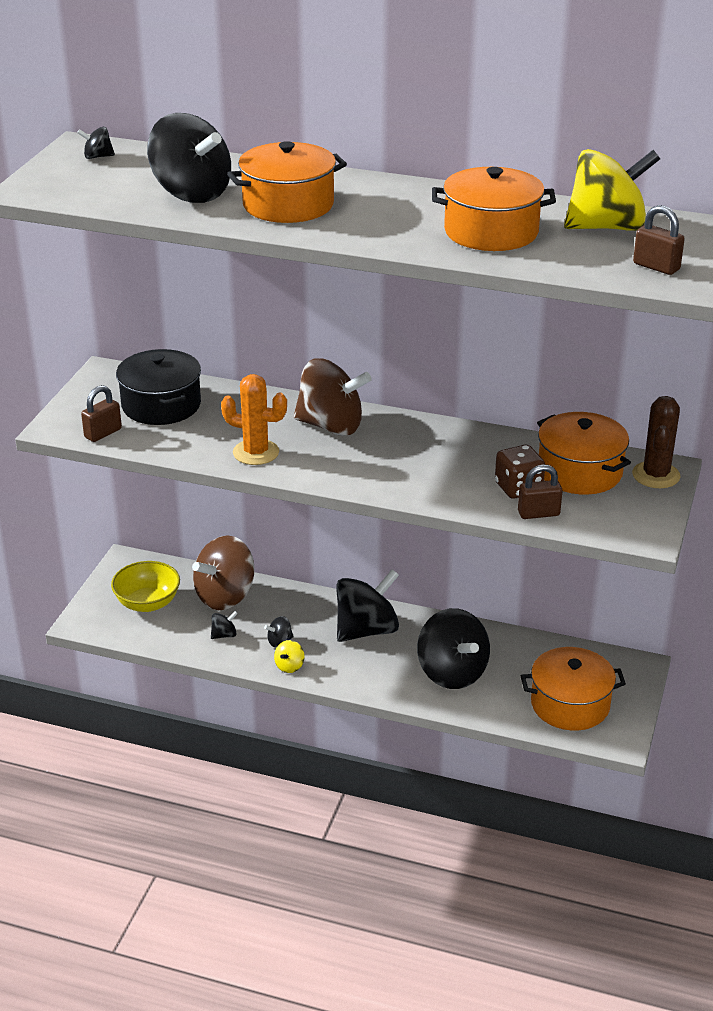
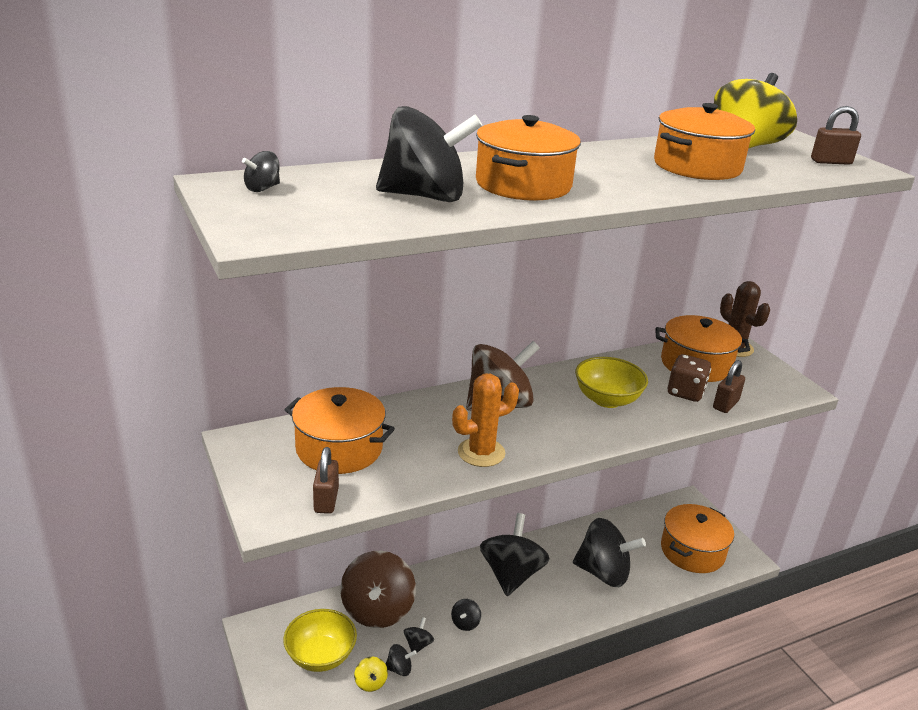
camera: 45 degrees left, 5 degrees down
black pot [116,349,201,425] -> orange pot [284,387,395,474]
yellow spinning top [274,640,305,673] -> yellow spinning top moved to [354,657,388,692]
none -> black spinning top [386,644,417,676]
none -> yellow bowl [575,357,648,408]

